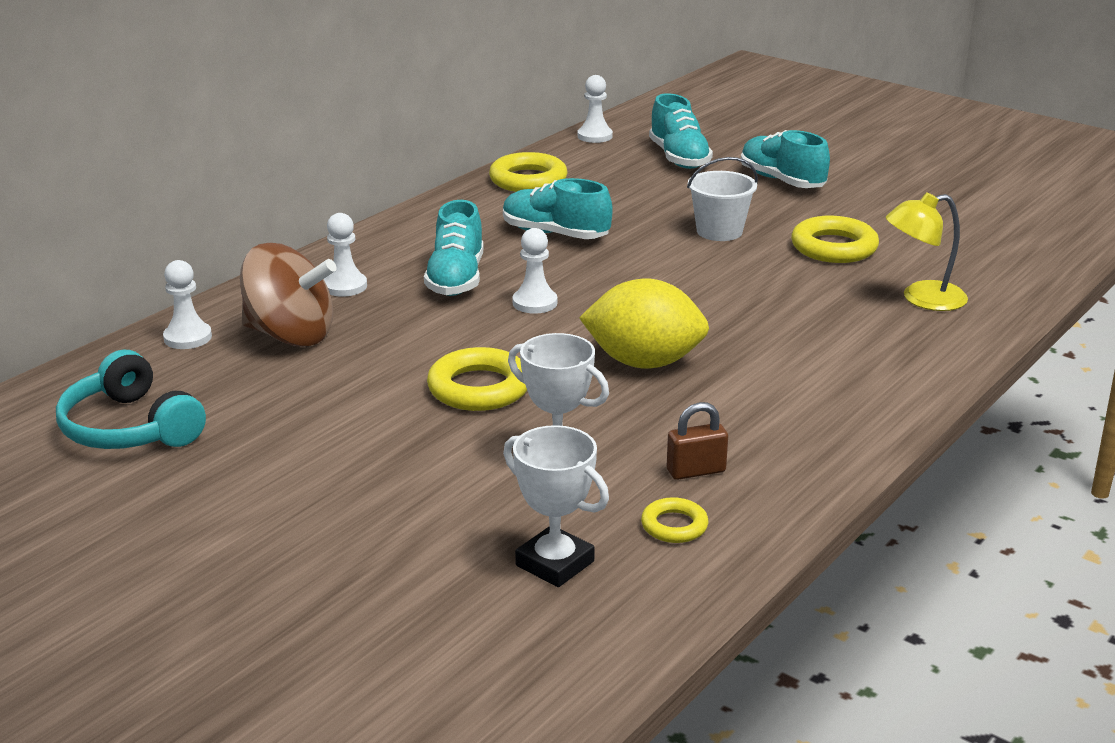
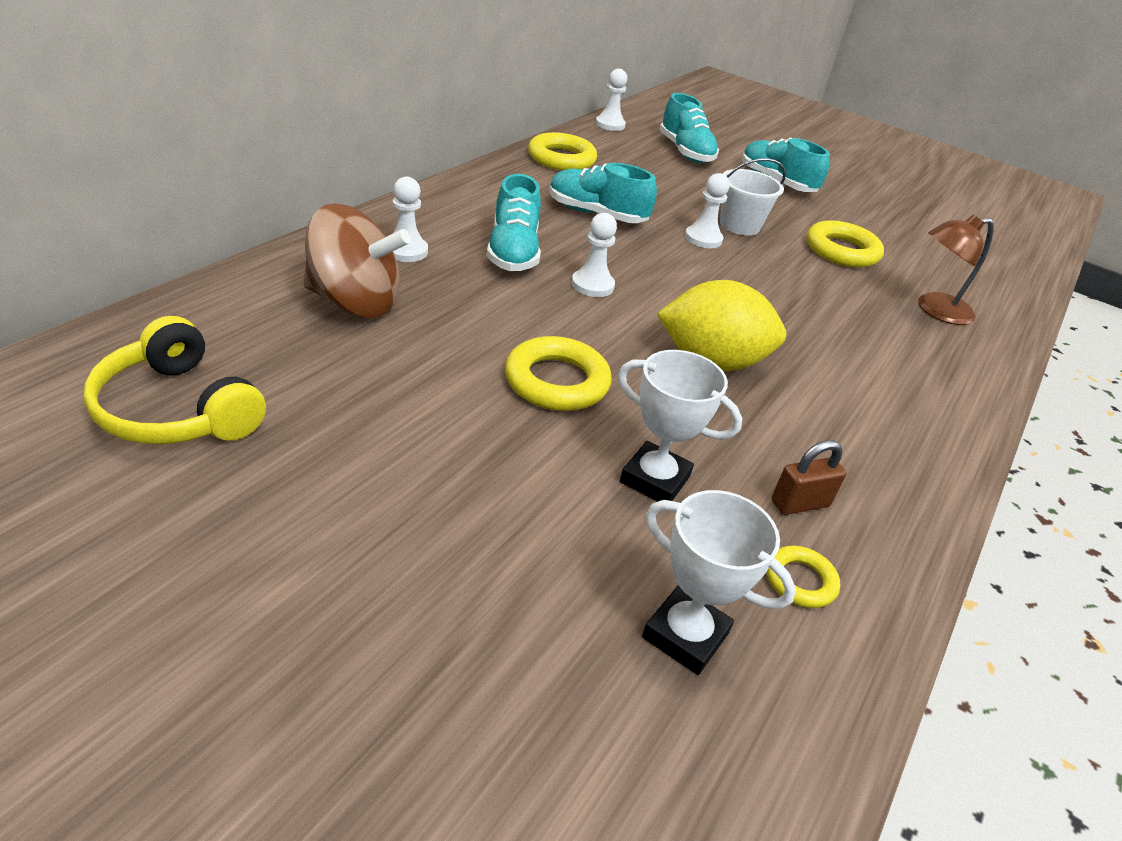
camera: 10 degrees left, 10 degrees up
turquoise headphones [56,350,206,449] -> yellow headphones [84,316,266,444]
white pawn [163,260,212,349] -> white pawn moved to [685,173,730,248]
yellow lamp [886,192,968,311] -> brown lamp [918,215,994,325]

